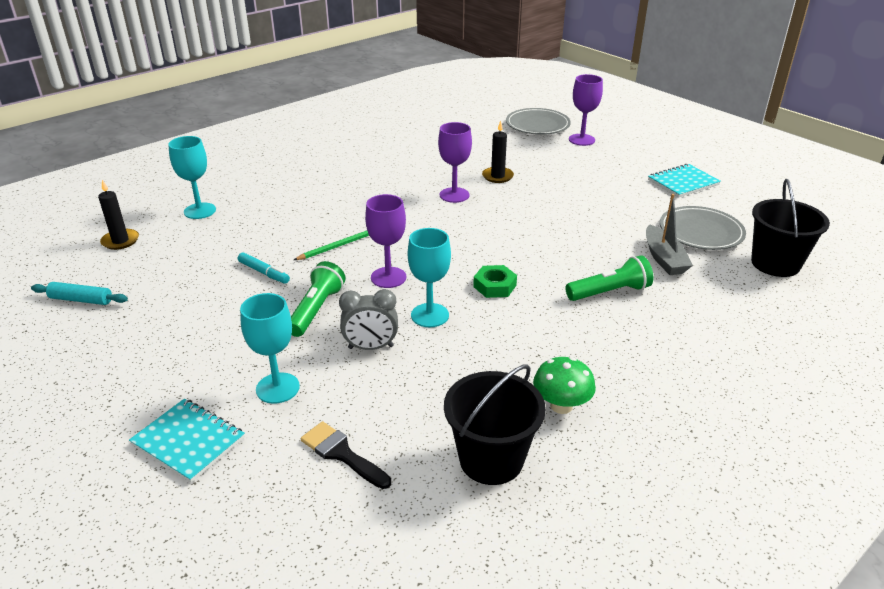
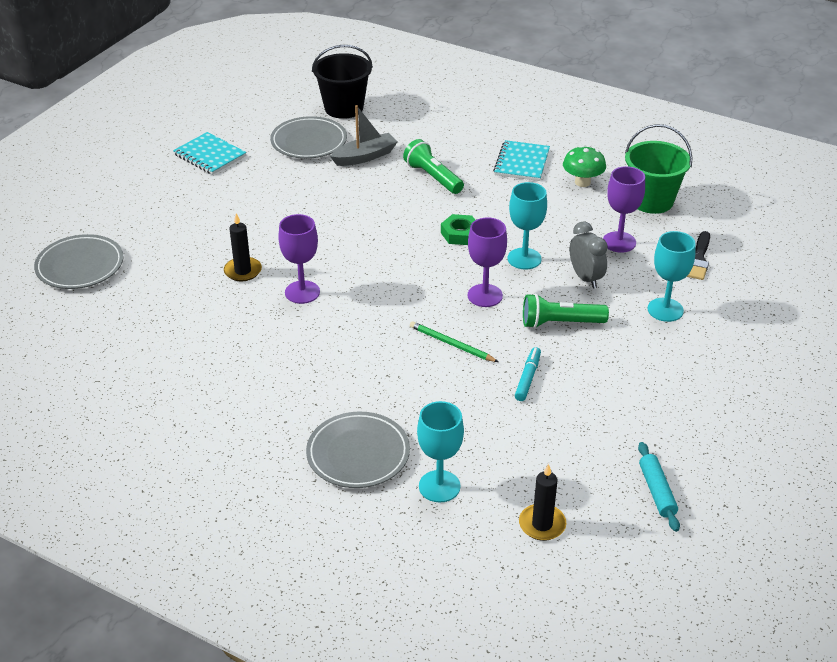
camera: 110 degrees left, 5 degrees up
turquoise notebook [129,399,245,483] -> turquoise notebook moved to [493,140,550,181]
black bucket [444,364,546,485] -> green bucket [625,124,693,214]
purple goblet [569,74,603,146] -> purple goblet moved to [603,166,645,253]
none -> grey plate [306,412,410,488]

